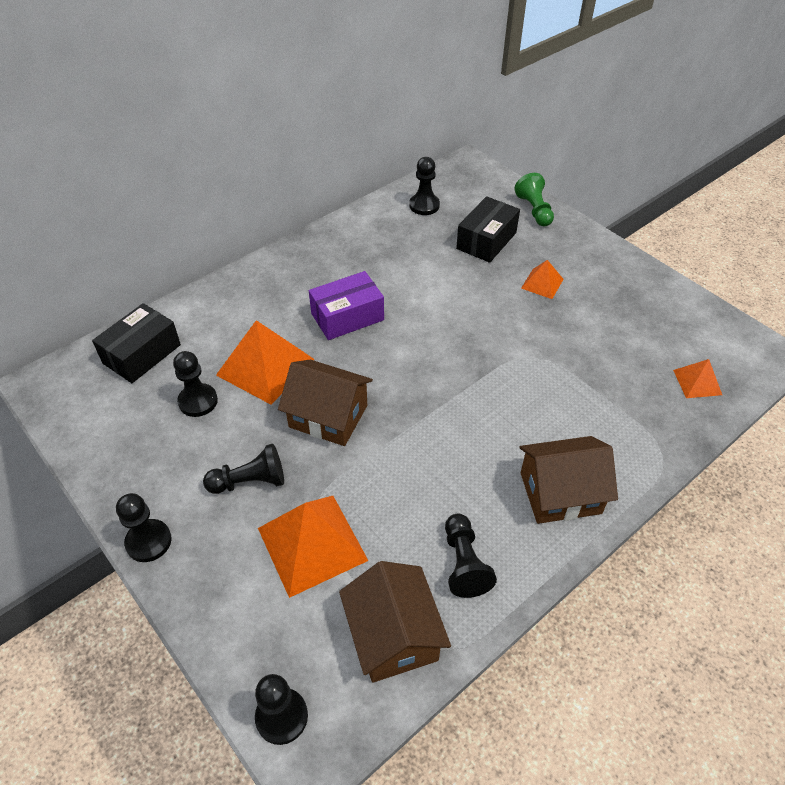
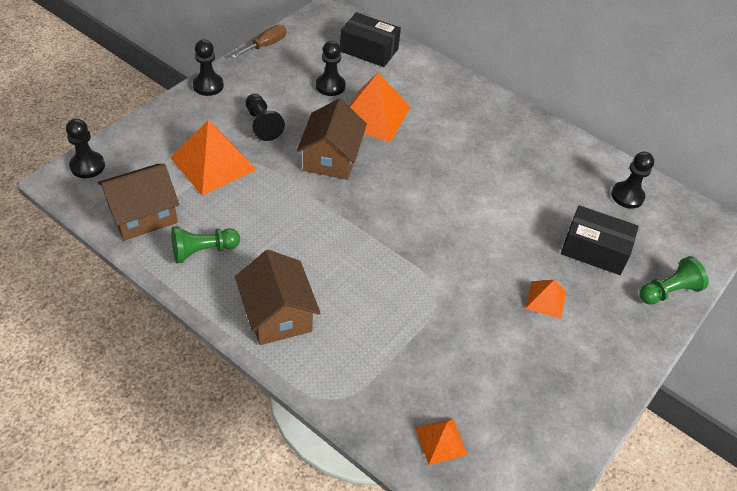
camera: 75 degrees right, 0 degrees up
purple box [309,271,384,340] -> none
black pawn [445,514,497,598] -> green pawn [171,226,240,263]
none -> brown screwdriver [231,25,286,59]

